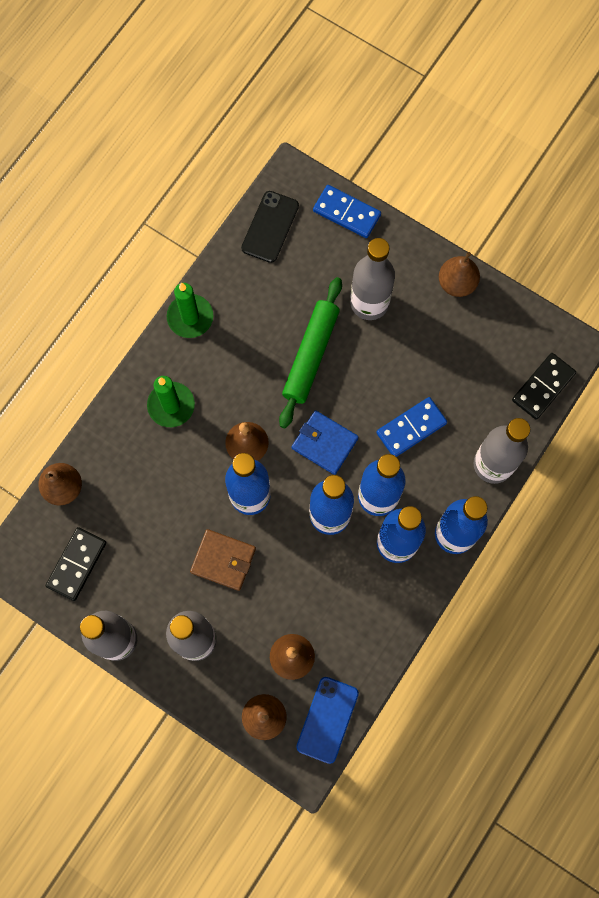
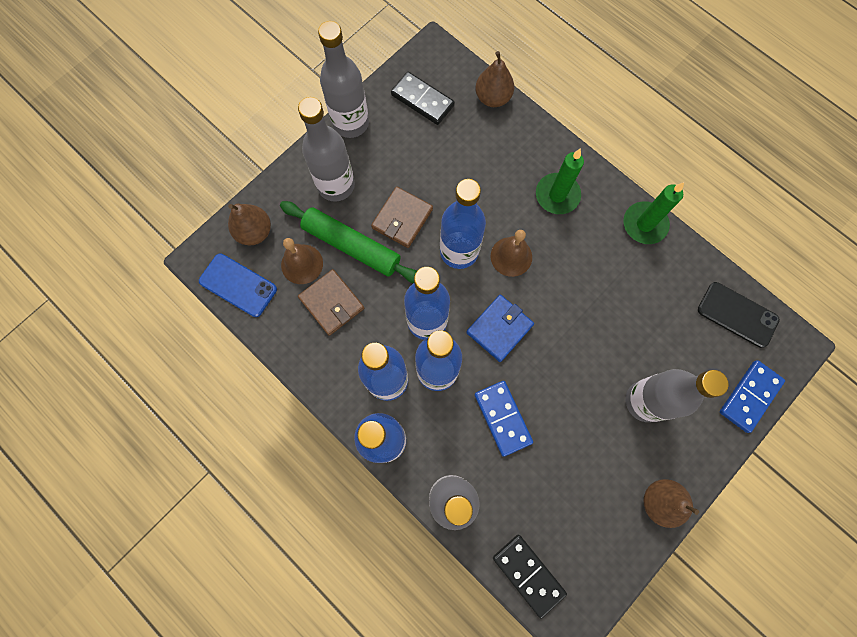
camera: 100 degrees right, 0 degrees up
green rolling pin [279,277,342,428] -> green rolling pin moved to [280,201,417,283]
none -> brown wallet [298,269,364,336]

